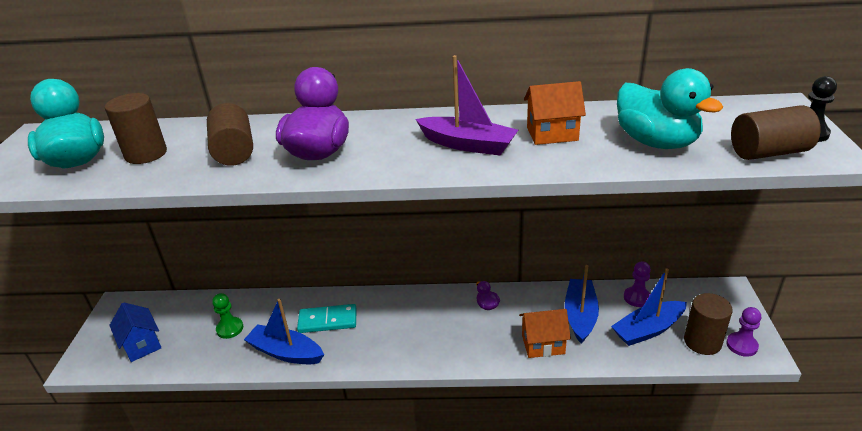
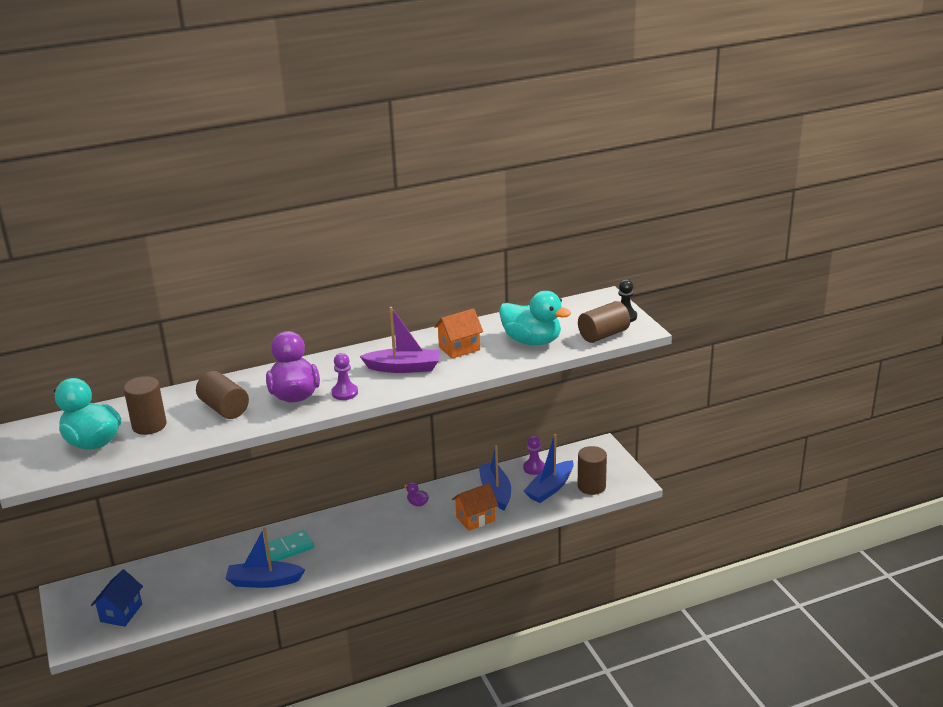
camera: 25 degrees left, 5 degrees down
blue house [109,302,162,362] -> blue house turned 75 degrees clockwise [91,569,143,627]
green pawn [212,293,243,339] -> none
purple pawn [726,307,761,357] -> purple pawn moved to [332,353,358,400]

